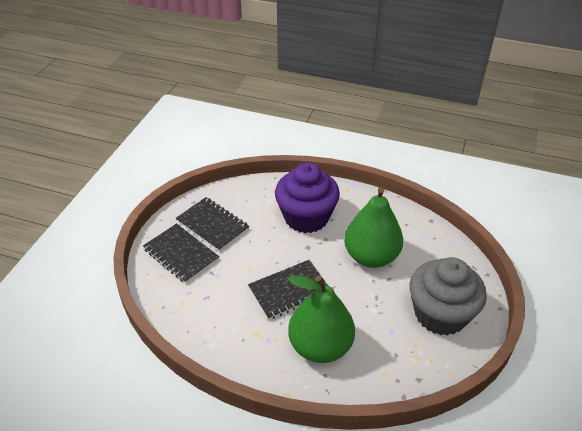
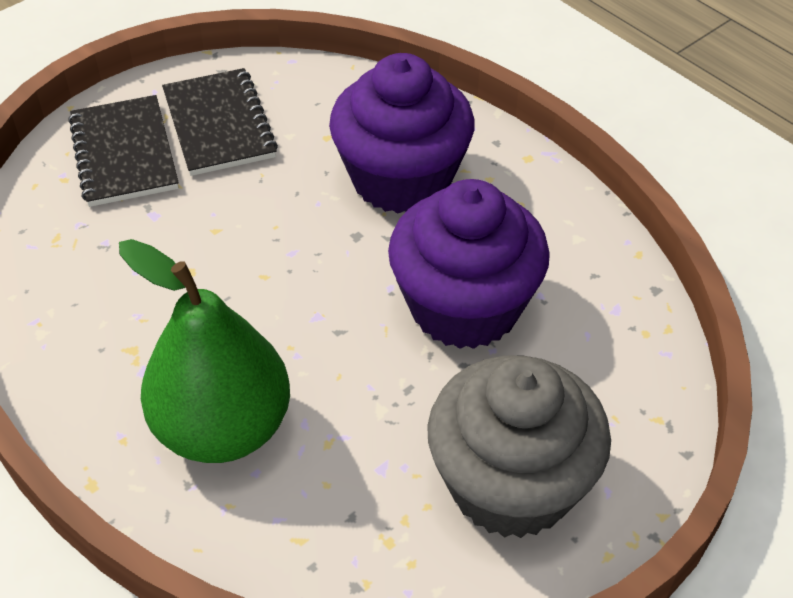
camera: 30 degrees right, 5 degrees up
black notebook [248,260,327,320] -> none
green pear [344,187,403,268] -> purple cupcake [388,179,550,349]

